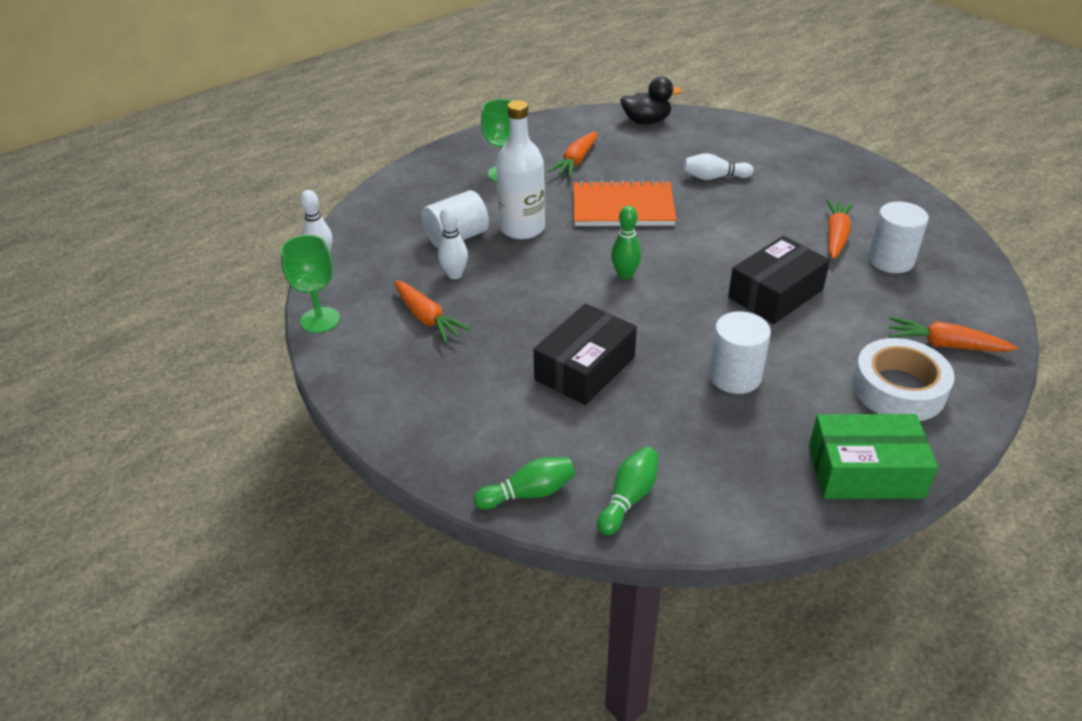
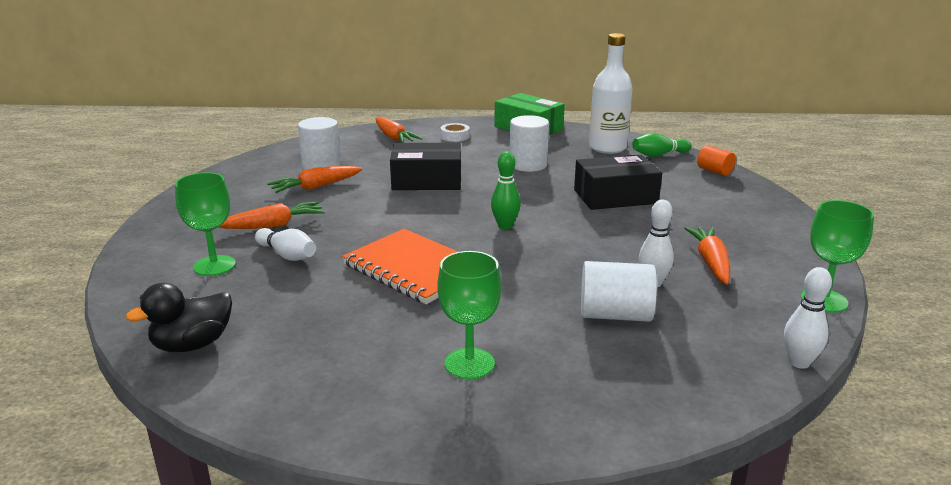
camera: 140 degrees left, 15 degrees down
green bowling pin [474,457,575,510] -> orange cylinder [697,145,736,176]
white bottle [496,100,545,239] -> white bottle moved to [589,33,633,154]
orange carrot [548,131,597,177] -> orange carrot moved to [219,201,325,229]
black duck [620,77,682,125] -> black duck turned 75 degrees counterclockwise [126,283,232,352]
white tape [852,338,955,421] -> white tape [440,123,470,142], size x0.50
none -> green goblet [175,172,236,276]

